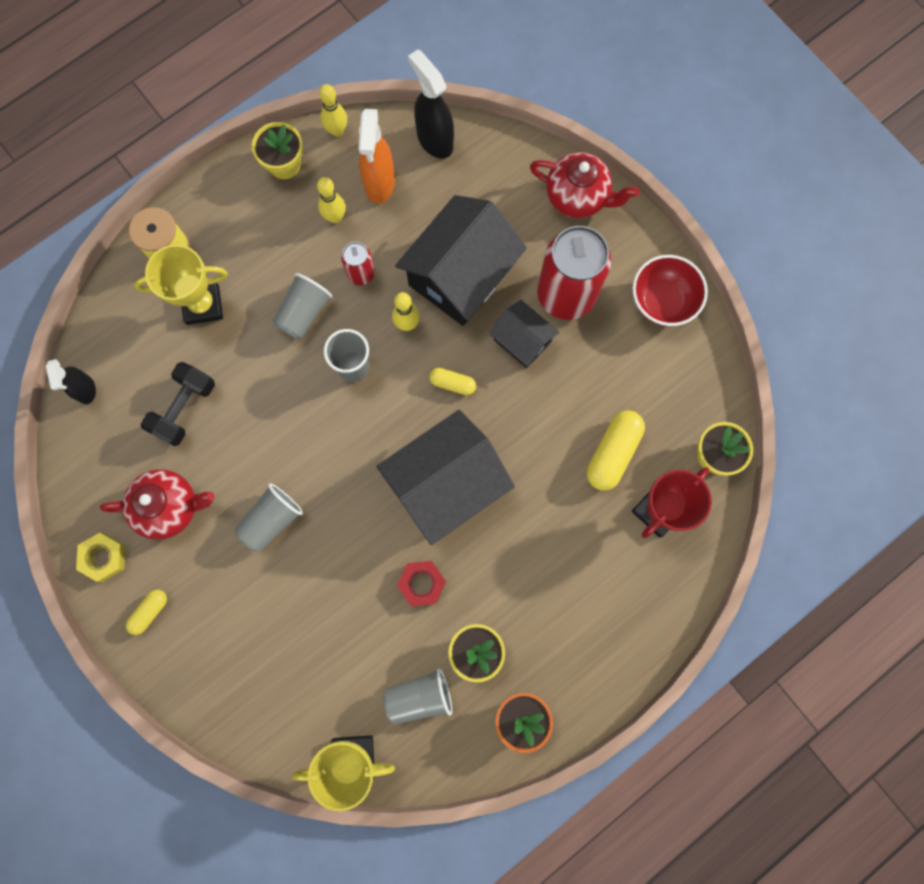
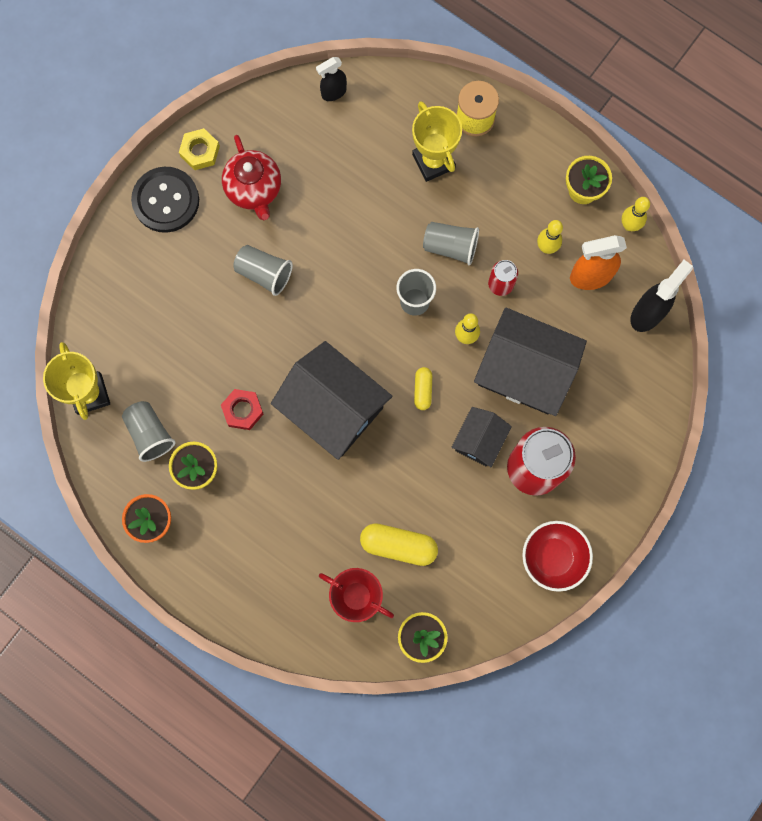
camera: 75 degrees right, 0 degrees up
yellow capsule [126,590,167,635] -> black button [131,167,199,233]
black dumbbell [141,362,215,446] -> none
red teapot [530,152,639,218] -> none

